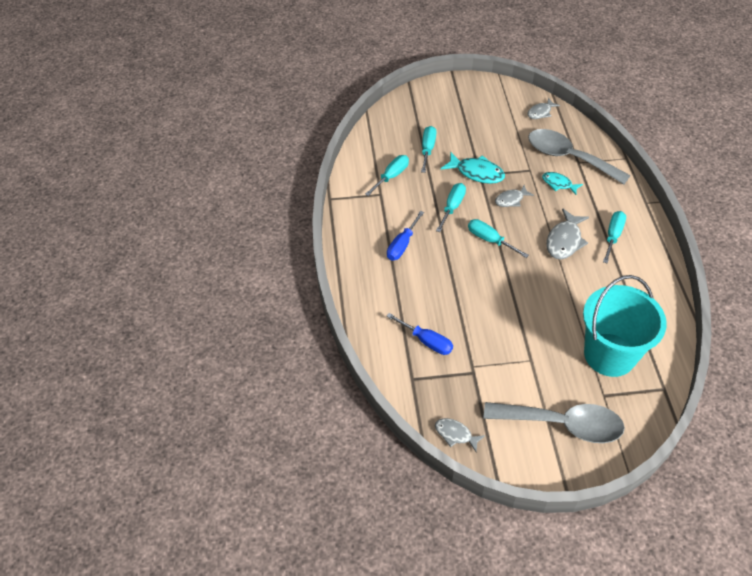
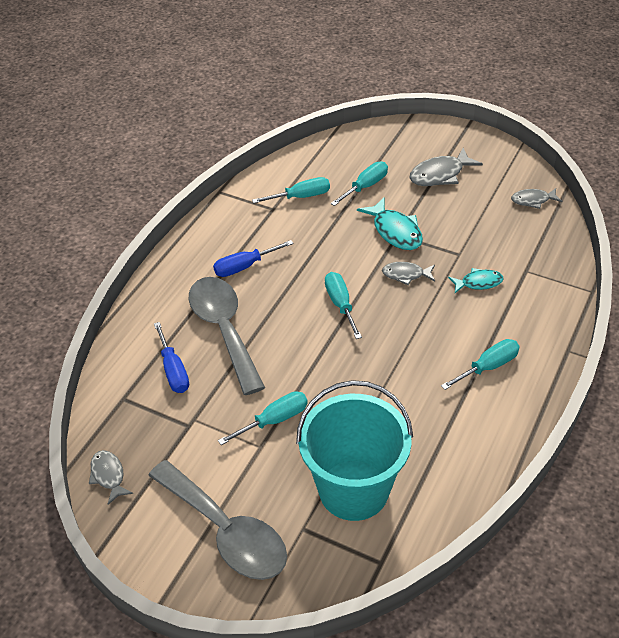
camera: 35 degrees right, 5 degrees down
turquoise screwdriver [436,183,466,232] -> turquoise screwdriver moved to [218,391,308,445]
grey spoon [528,129,631,185] -> grey spoon moved to [188,277,265,395]
turquoise fish [542,172,583,195] -> turquoise fish turned 105 degrees clockwise [448,268,503,293]
grey fish [546,208,589,259] -> grey fish moved to [409,148,483,186]

